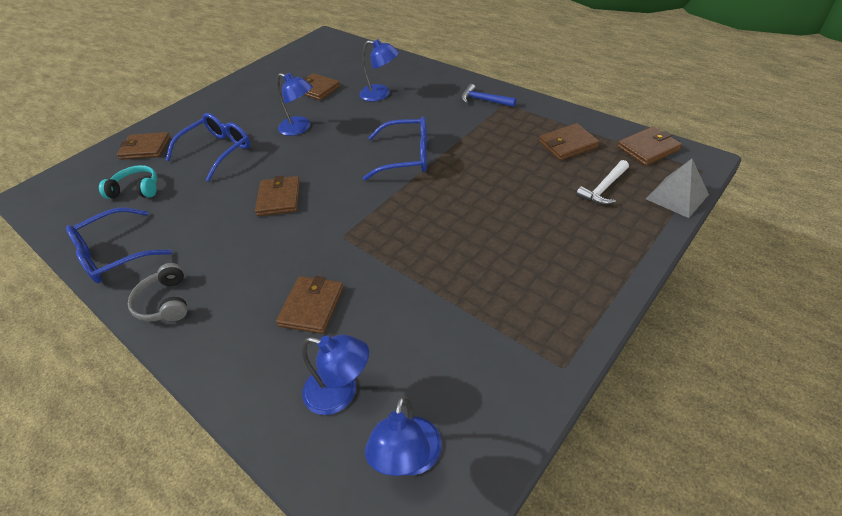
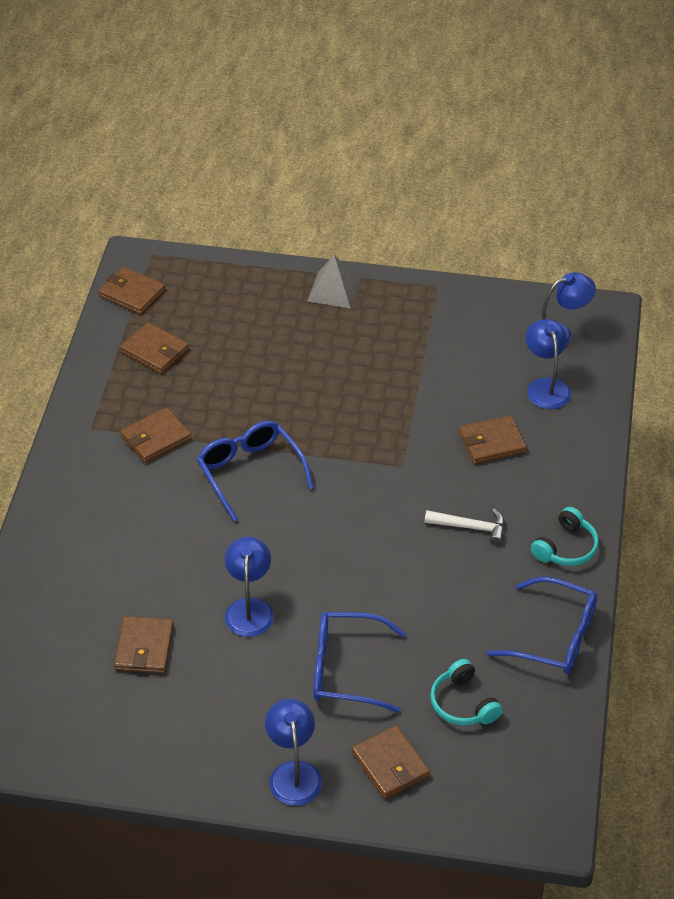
camera: 125 degrees left, 0 degrees up
grey headphones [128,263,187,321] -> turquoise headphones [531,507,599,566]
brown wallet [255,175,300,216] -> brown wallet moved to [120,407,191,463]
blue lamp [359,39,399,102] -> blue lamp moved to [265,699,322,806]
blue hammer [461,84,516,107] -> none
white hammer [576,160,629,205] -> white hammer moved to [425,508,505,545]
grey pyramid [646,159,709,218] -> grey pyramid moved to [308,255,361,309]

